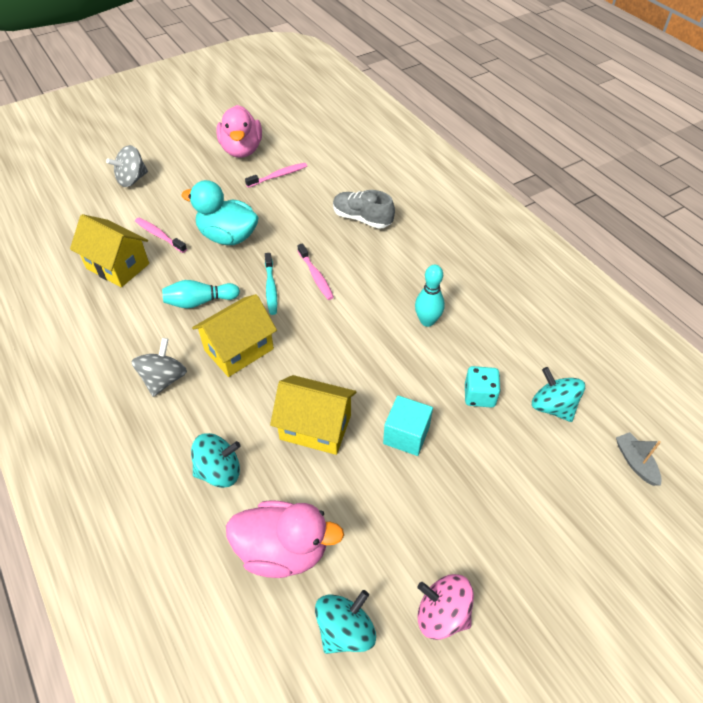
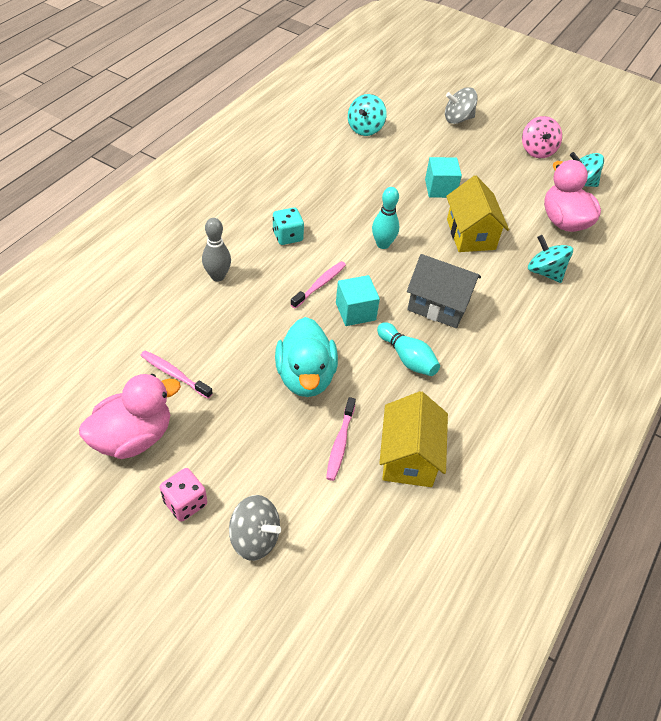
camera: 120 degrees left, 0 degrees up
grey spinning top [131,338,187,397] -> grey spinning top moved to [445,87,478,124]
yellow house [192,294,277,377] -> grey house [407,254,481,328]
turquoise toothbrush [265,253,277,315] -> turquoise cube [336,275,380,326]
grey shoe [333,190,395,229] -> grey bowling pin [202,218,231,281]
turquoise bowling pin [415,265,445,327] -> turquoise bowling pin moved to [372,187,399,249]
turquoise dice [465,366,500,408] -> turquoise dice moved to [273,208,304,245]
grey boat [616,432,662,486] -> none
none -> pink dice [159,468,207,522]

